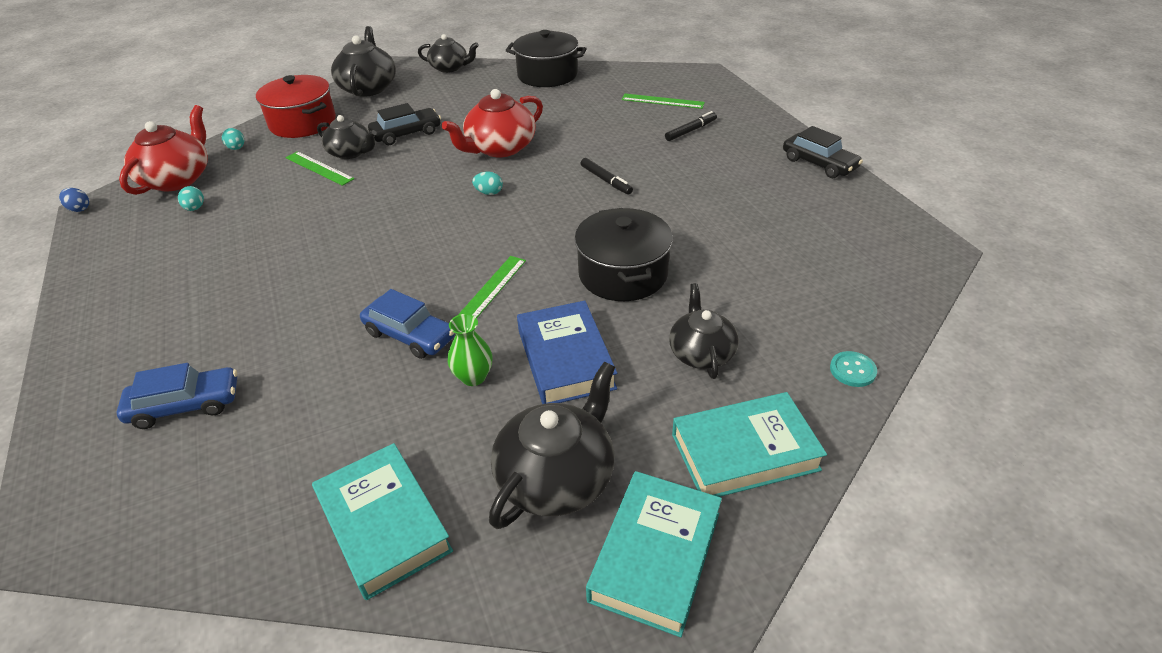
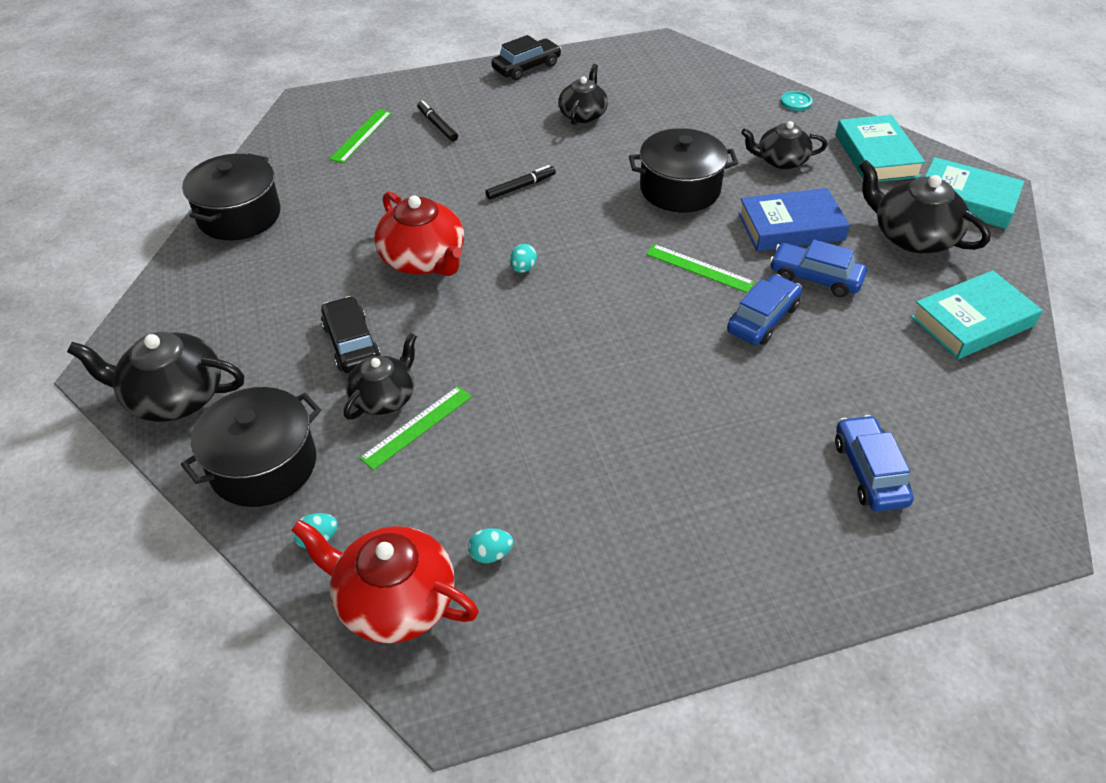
camera: 85 degrees left, 5 degrees up
blue egg [59,188,89,212] -> none
red pot [256,75,336,138] -> black pot [181,387,321,507]
black teapot [418,34,479,73] -> black teapot moved to [558,64,608,125]
green vase [448,314,493,386] -> blue car [770,239,867,297]

